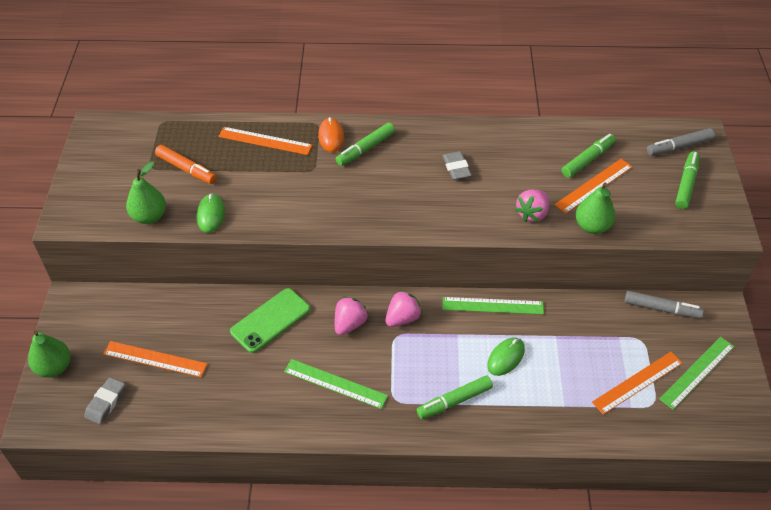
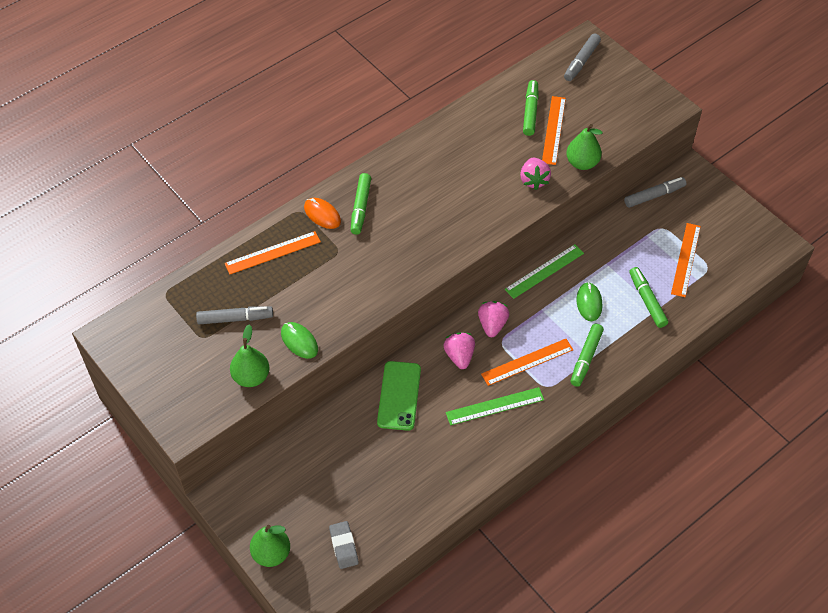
camera: 40 degrees left, 5 degrees up
orange ruler [104,341,207,377] -> orange ruler moved to [481,339,573,386]
orange marker [155,145,217,184] -> grey marker [196,306,273,324]
grey eraser [443,151,472,180] -> none
green ruler [659,337,734,410] -> none
green marker [675,151,700,209] -> green marker moved to [629,267,668,328]

